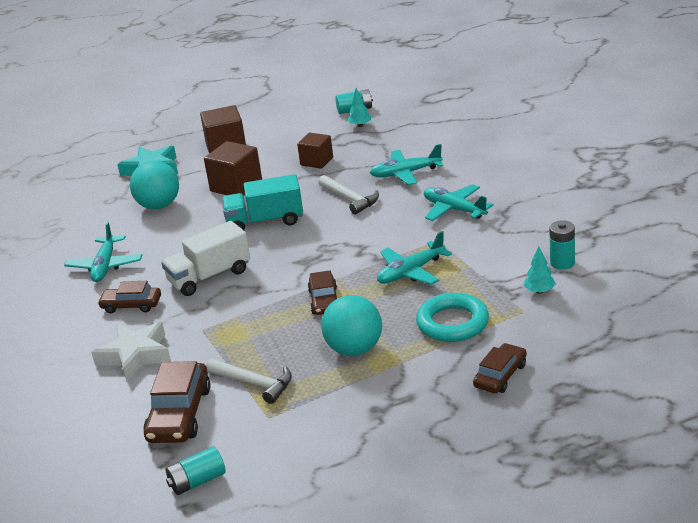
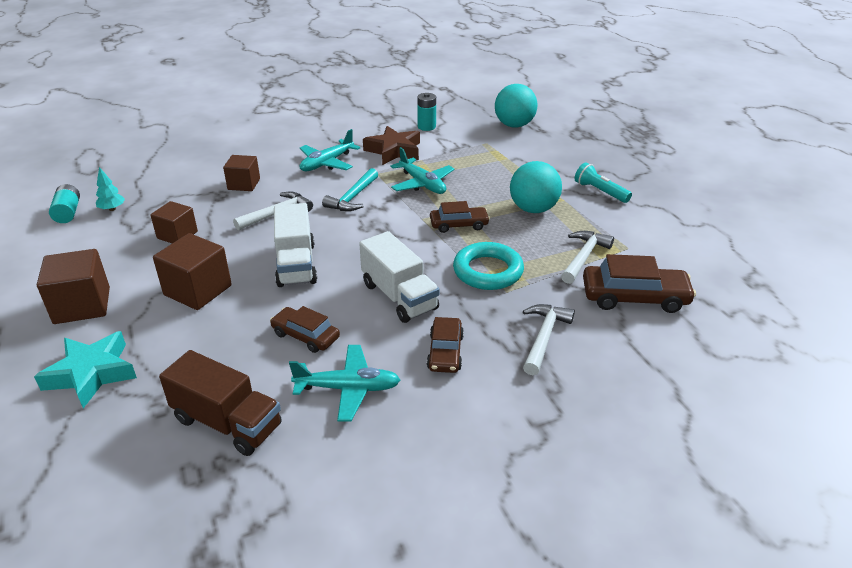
camera: 95 degrees left, 5 degrees up
white star [91,322,171,381] -> white hammer [523,304,575,375]
turquoise ball [130,161,179,209] -> turquoise ball moved to [495,84,538,128]
turquoise battery [166,446,226,495] -> none
turquoise truck [222,174,303,230] -> white truck [274,203,317,287]
turquoise plane [370,144,443,185] -> brown cube [223,155,260,191]
turquoise ring [416,293,489,342] -> turquoise ring moved to [453,242,524,290]
brown car [473,343,527,393] -> brown car moved to [270,306,340,353]
turquoise tree [524,246,556,294] -> none
none -> brown truck [159,350,282,456]
none -> turquoise hammer [322,168,378,211]
none -> brown star [363,126,420,165]
none -> turquoise flashlight [575,163,632,203]

